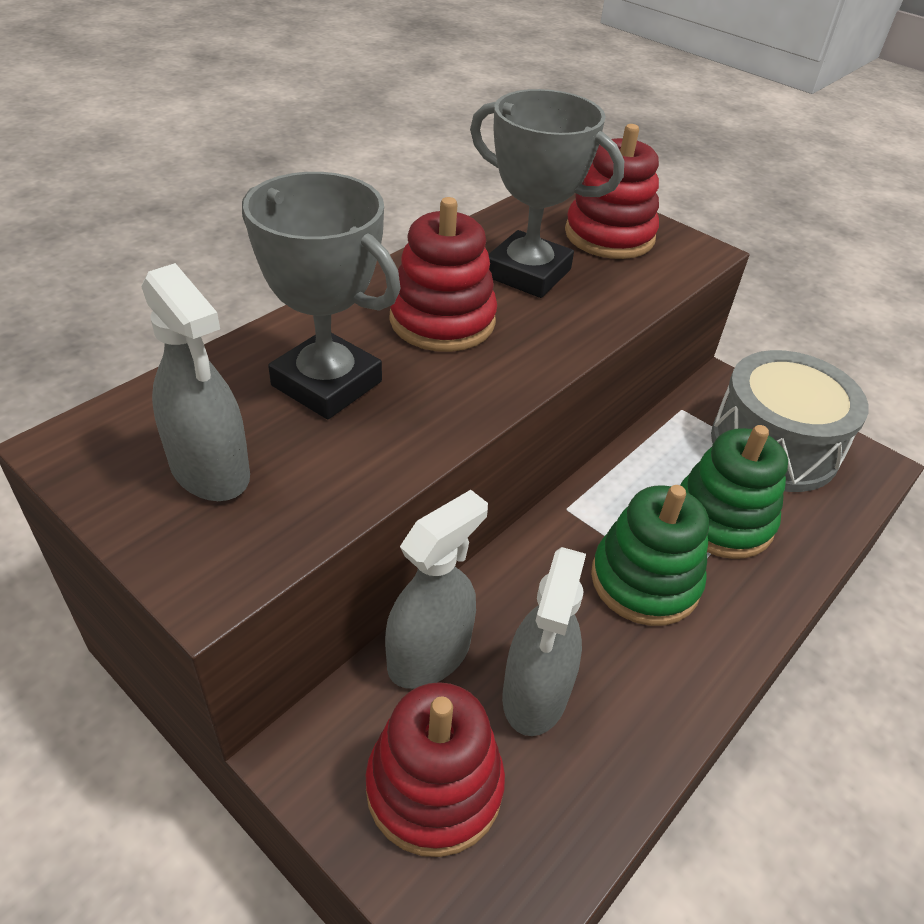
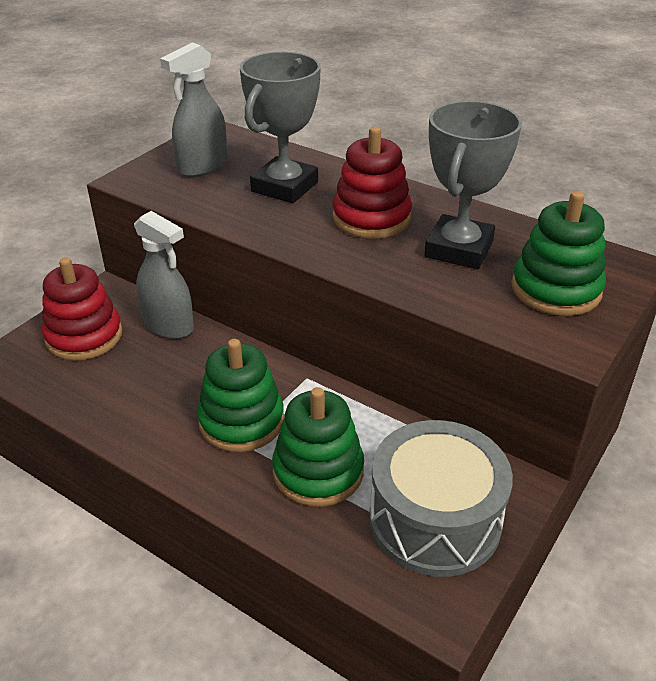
camera: 85 degrees right, 5 degrees down
grey spray bottle [502,547,586,736] -> none
red stacking toy [565,124,659,259] -> green stacking toy [511,191,606,316]

